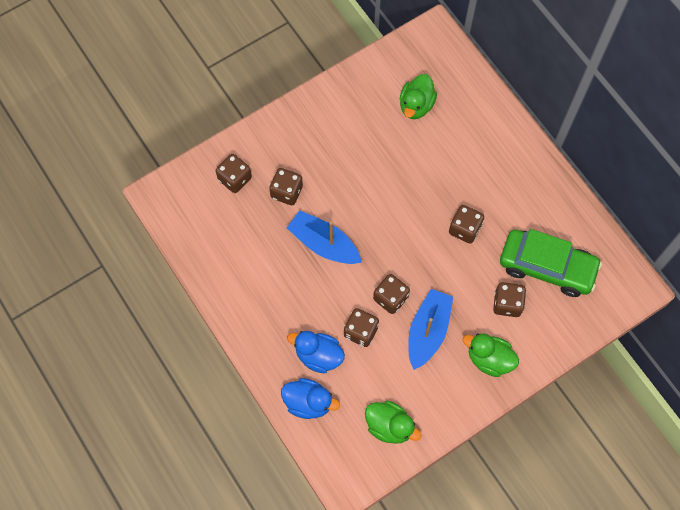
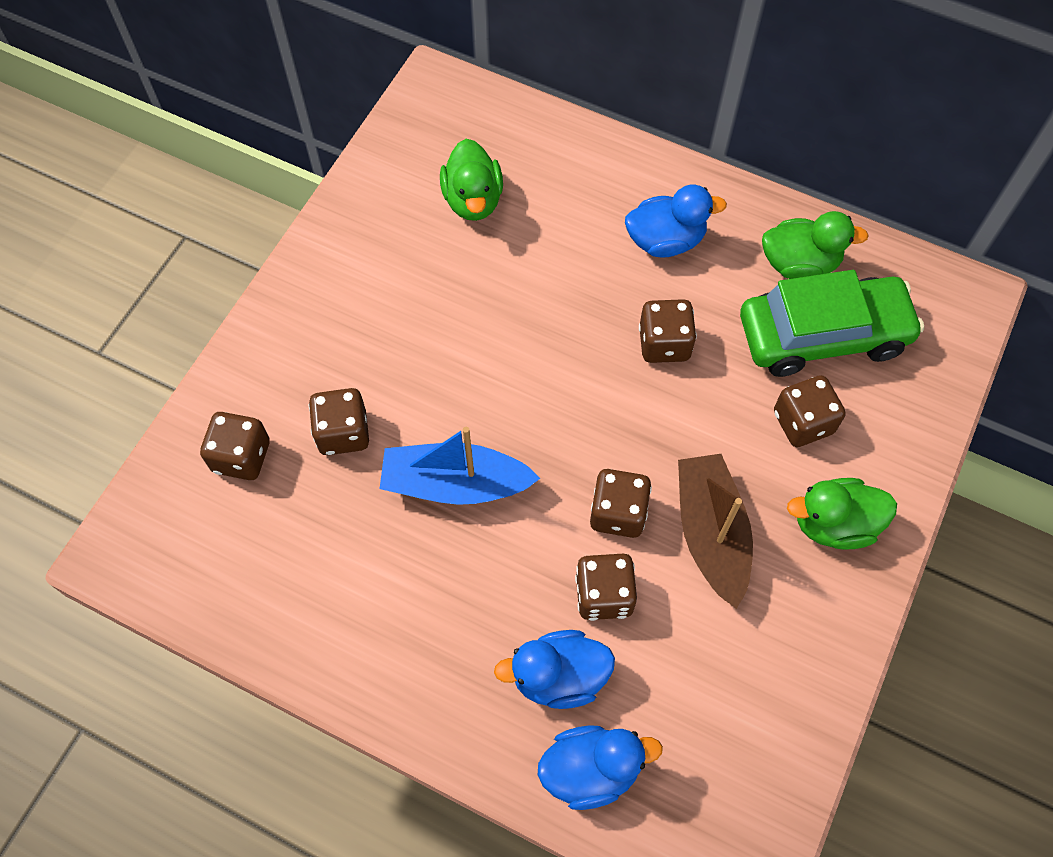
camera: 30 degrees left, 5 degrees down
green duck [365,401,421,444] -> green duck moved to [762,211,869,279]
blue boat [408,289,453,370] -> brown boat [678,454,753,609]
none -> blue duck [625,185,727,258]

